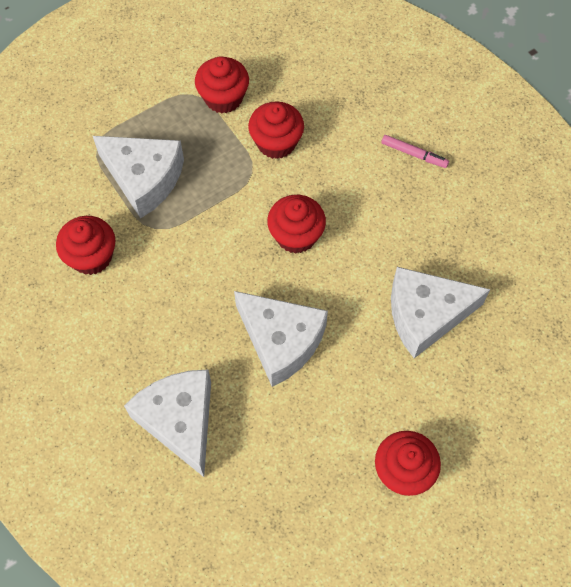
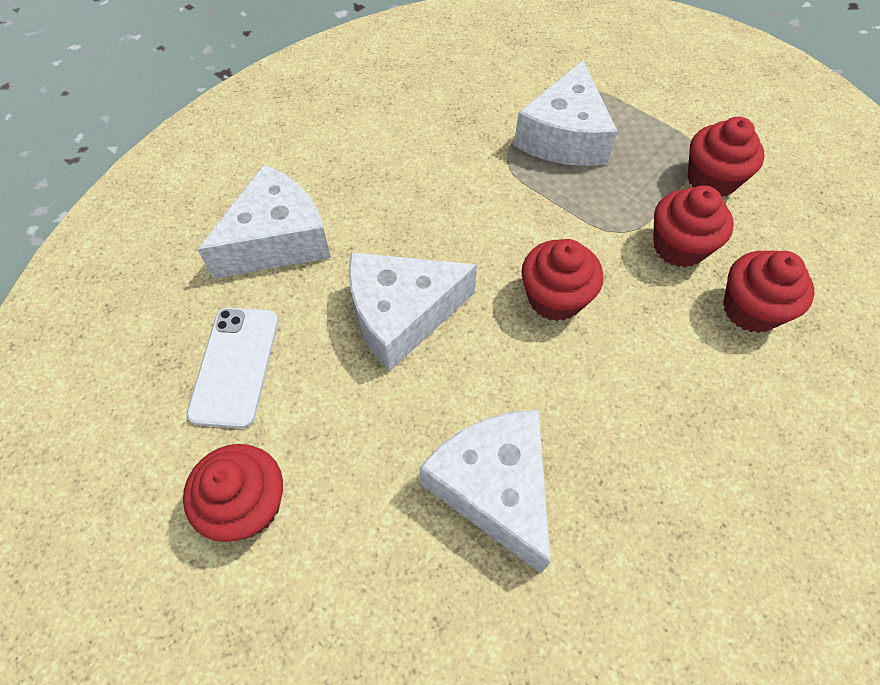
camera: 75 degrees right, 5 degrees down
red cupcake [56,216,115,275] -> red cupcake moved to [723,251,815,333]
white cheese [234,291,328,387] -> white cheese turned 45 degrees clockwise [348,252,477,372]
pink marker [381,135,449,168] -> none
none -> white phone [186,307,279,429]

